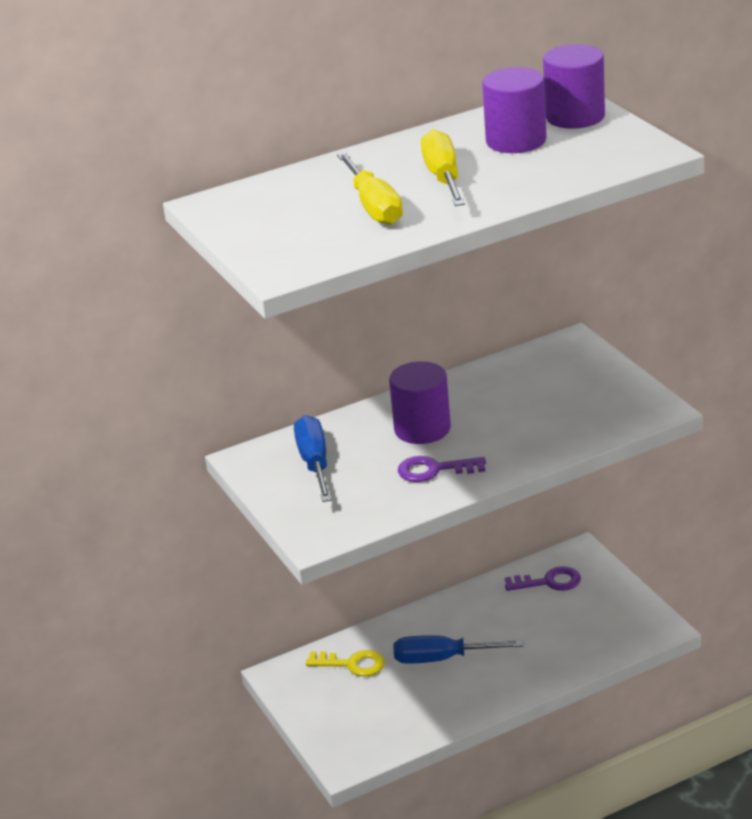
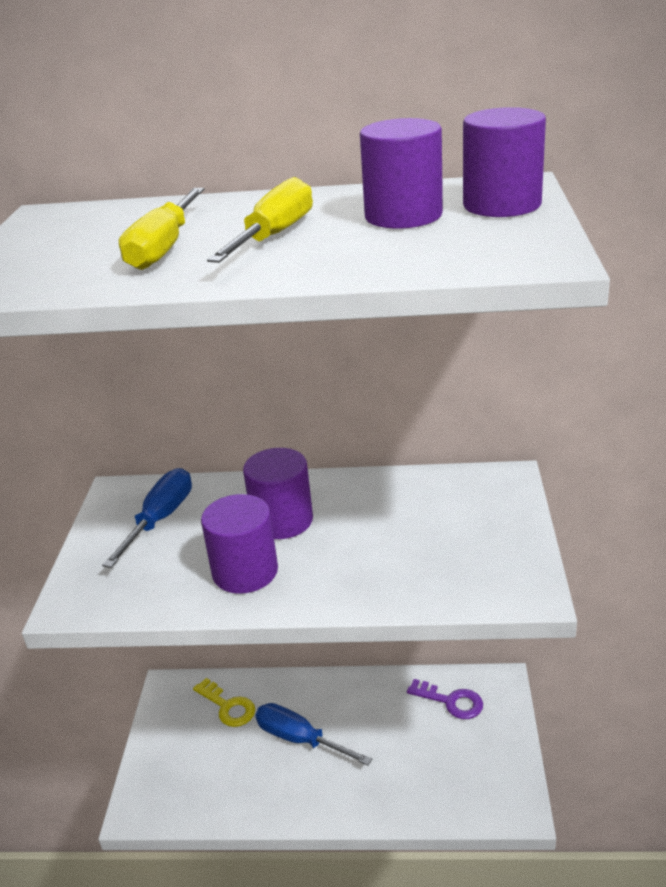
camera: 30 degrees right, 0 degrees up
purple key [398,456,486,482] -> purple cylinder [201,494,278,594]

